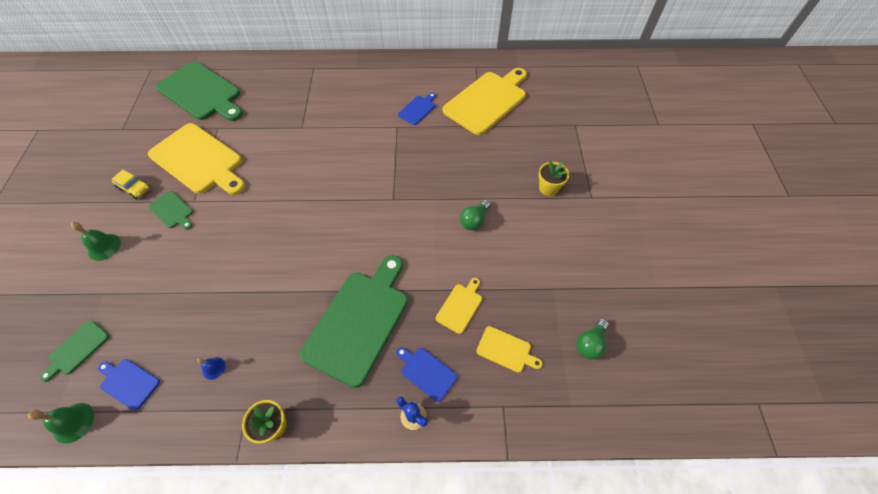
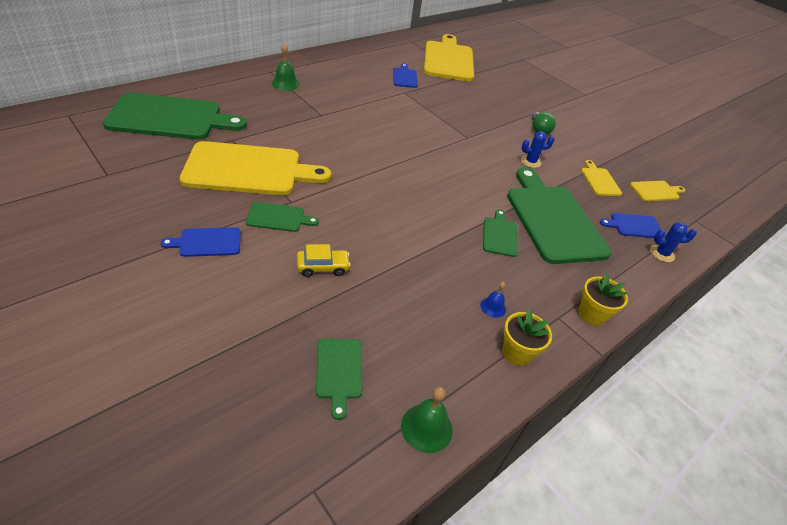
camera: 45 degrees left, 15 degrees down
green bell [71,222,121,261] -> green bell moved to [271,43,300,91]
blue cutting board [98,359,160,411] -> blue cutting board moved to [161,227,241,257]
yellow car [112,170,150,199] -> yellow car moved to [297,244,351,277]
yellow flower pot [538,161,569,196] -> yellow flower pot moved to [502,309,552,366]
green light bulb [576,319,609,360] -> none
none -> green cutting board [483,209,518,257]
none -> blue cactus [521,131,554,168]

